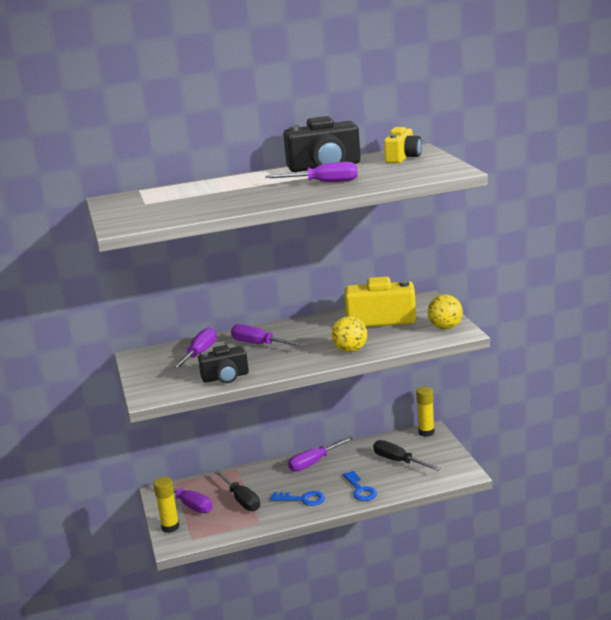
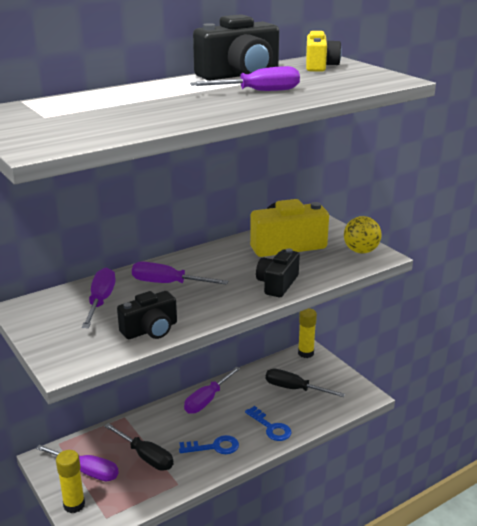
camera: 20 degrees left, 5 degrees up
yellow ball [331,316,367,352] -> black camera [256,248,300,297]

